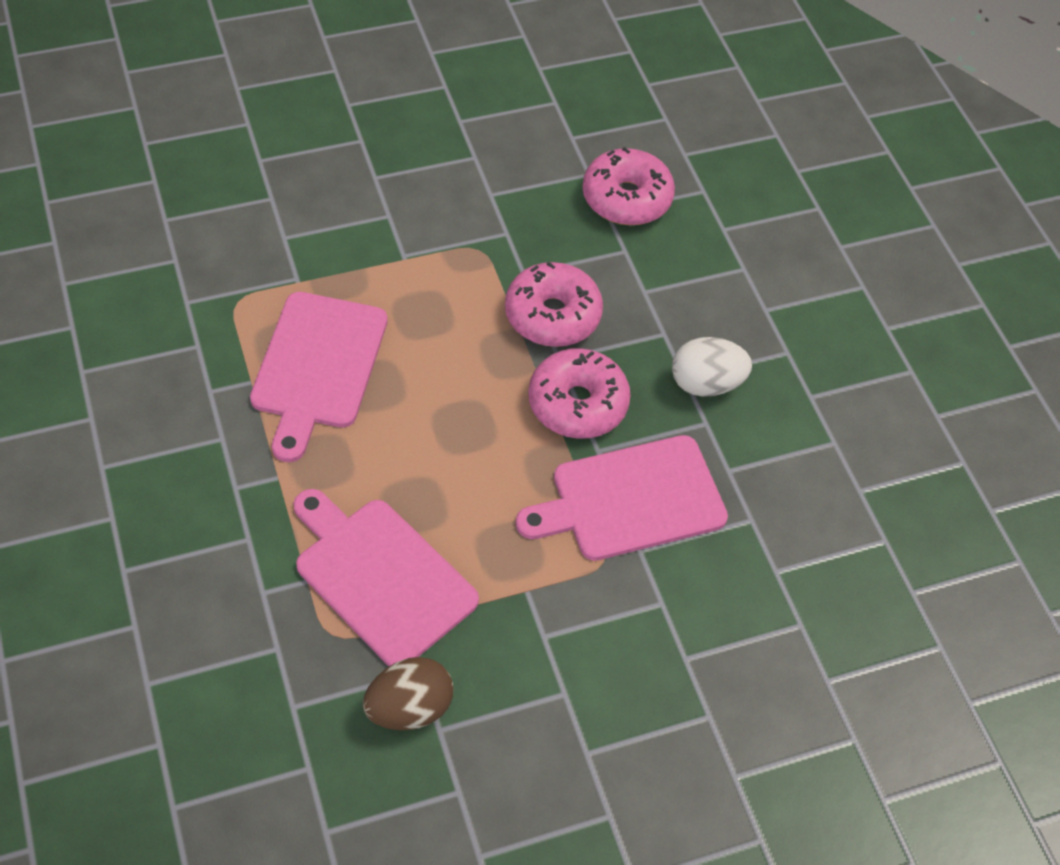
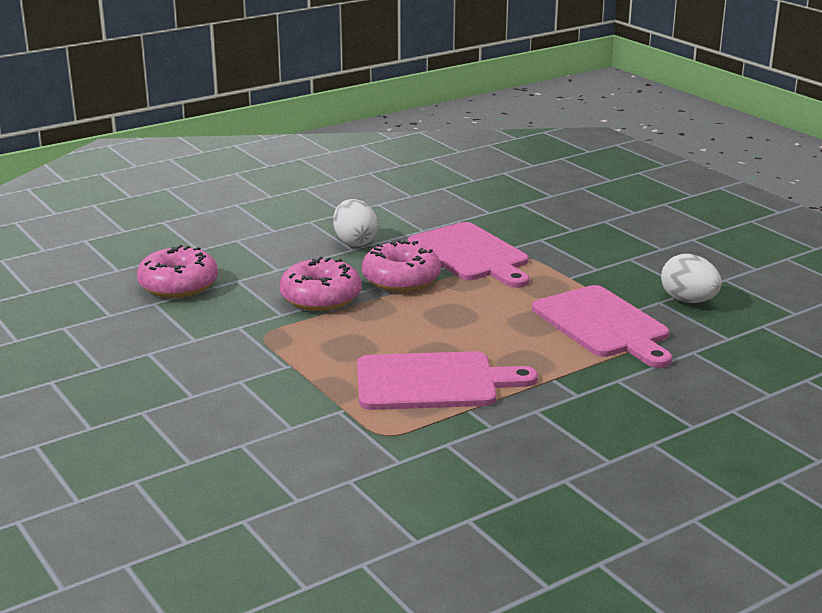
camera: 100 degrees left, 30 degrees down
pink cutting board [294,489,479,666] -> pink cutting board turned 60 degrees counterclockwise [532,285,672,368]
brown egg [363,657,453,730] -> white egg [661,254,722,303]

